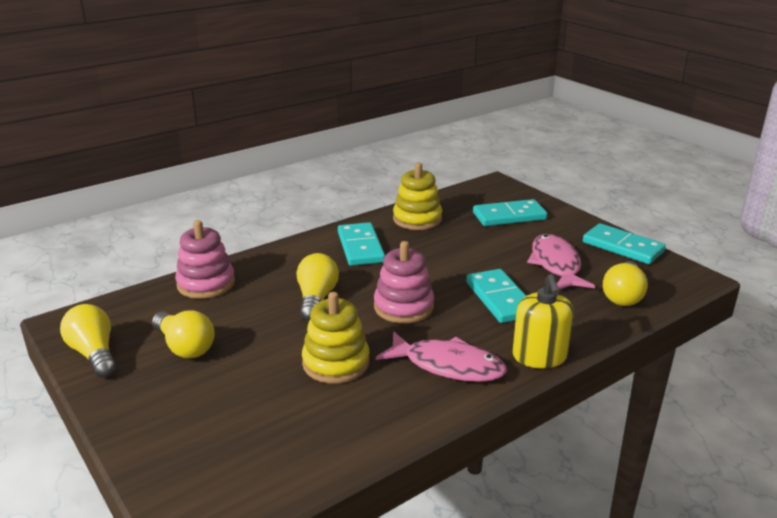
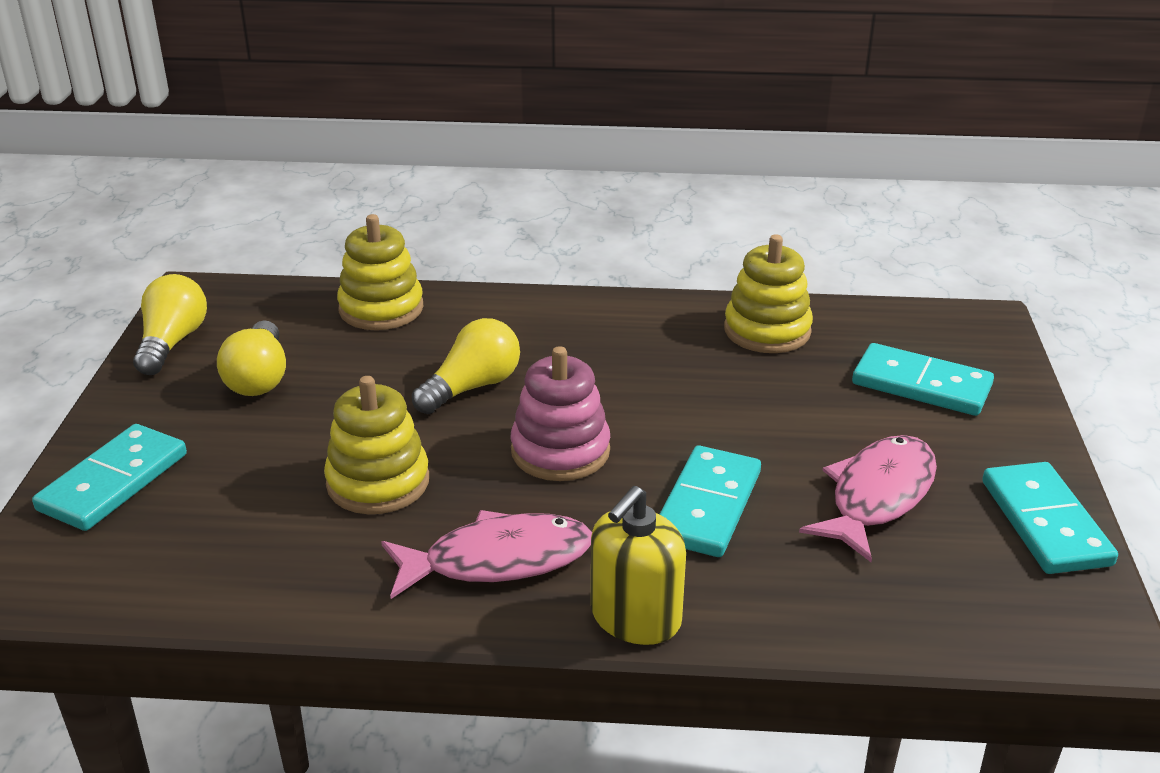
camera: 40 degrees right, 5 degrees up
pink stacking toy [175,220,235,299] -> yellow stacking toy [337,214,423,330]
turquoise domino [338,222,385,266] -> turquoise domino moved to [32,424,187,531]
pink fish [376,331,507,382] -> pink fish turned 75 degrees counterclockwise [381,510,592,599]
yellow light bulb [603,261,648,306] -> none

